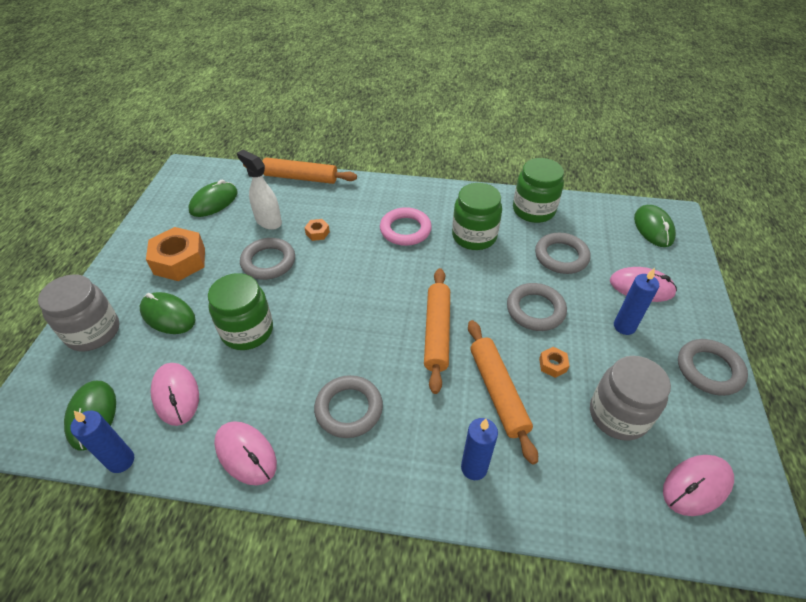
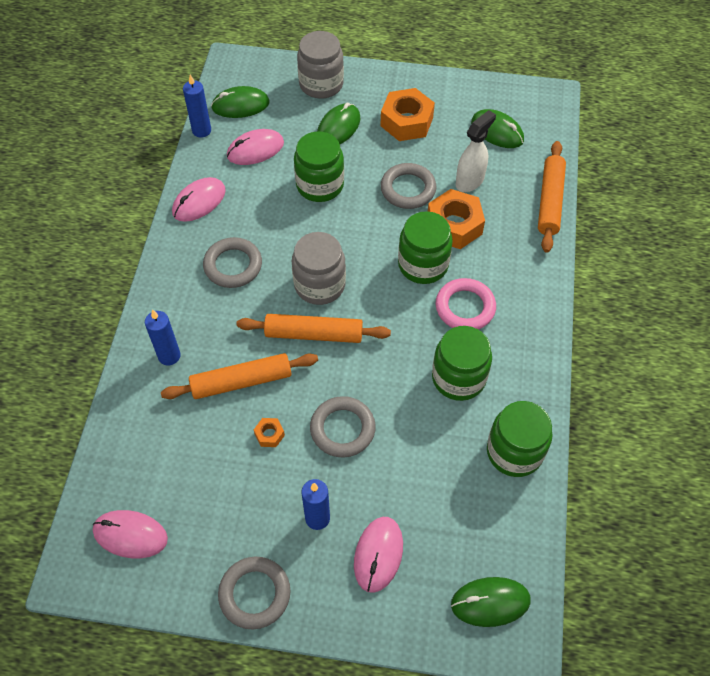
camera: 90 degrees right, 10 degrees up
orange nut [304,219,330,241] -> orange nut [428,189,485,249], size x2.22
grey ring [535,233,591,274] -> none
grey jar [590,356,671,441] -> grey jar moved to [292,232,346,305]
pink mouse [663,455,734,516] -> pink mouse turned 45 degrees counterclockwise [93,510,168,558]
none -> green jar [398,211,453,284]

